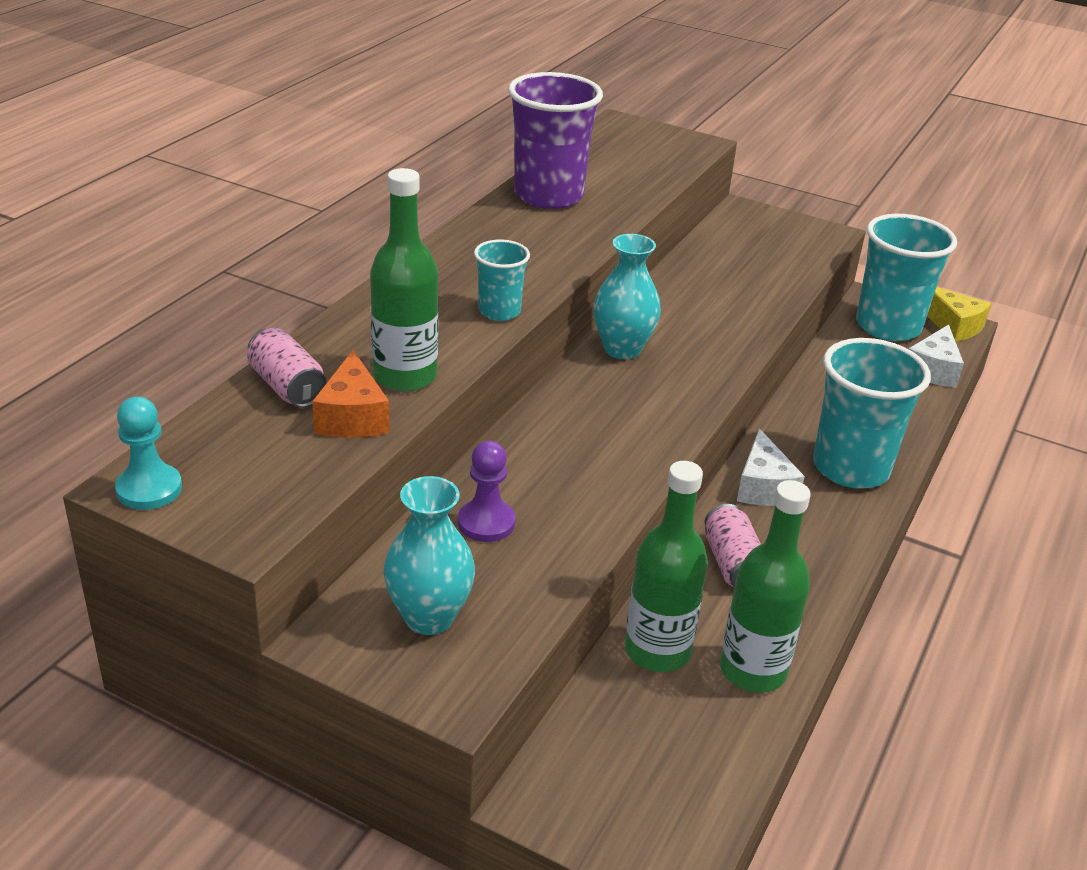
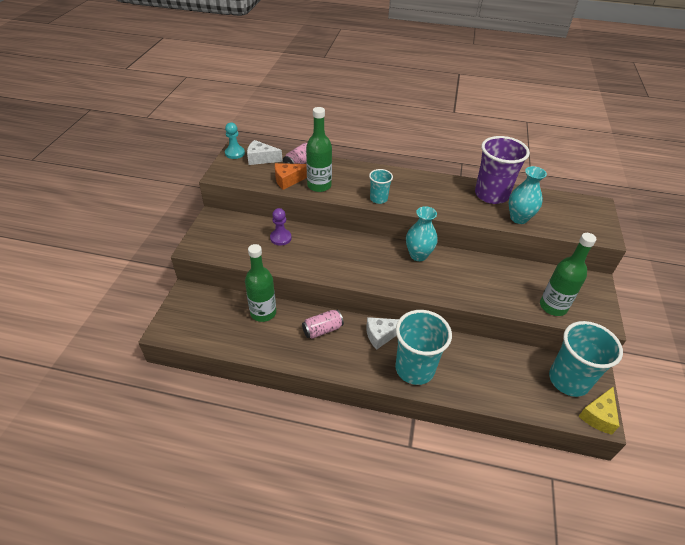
camera: 75 degrees right, 10 degrees up
turquoise vase [384,476,475,635] -> turquoise vase moved to [509,166,547,224]
green bottle [720,480,811,692] -> green bottle moved to [540,233,596,316]
white cheese [909,325,964,388] -> white cheese moved to [247,140,283,165]

